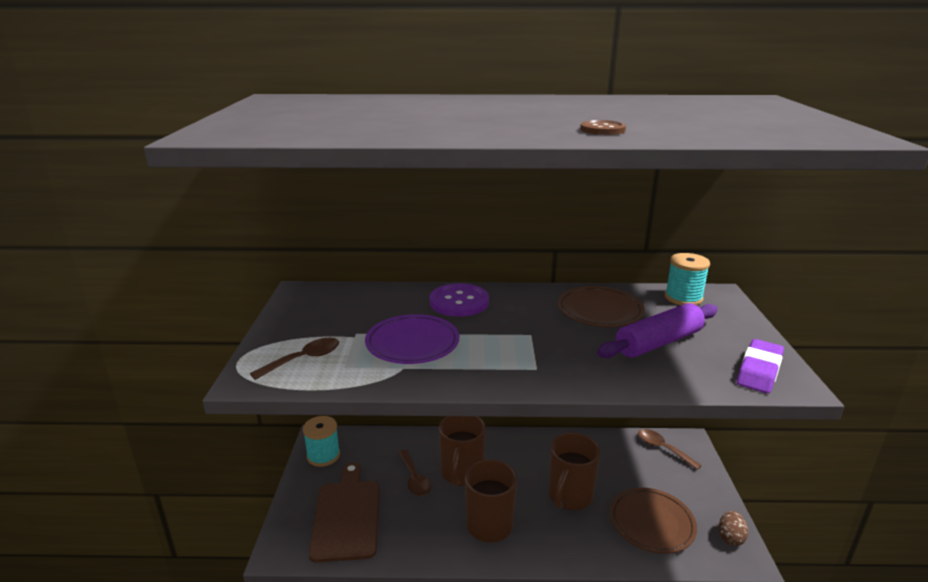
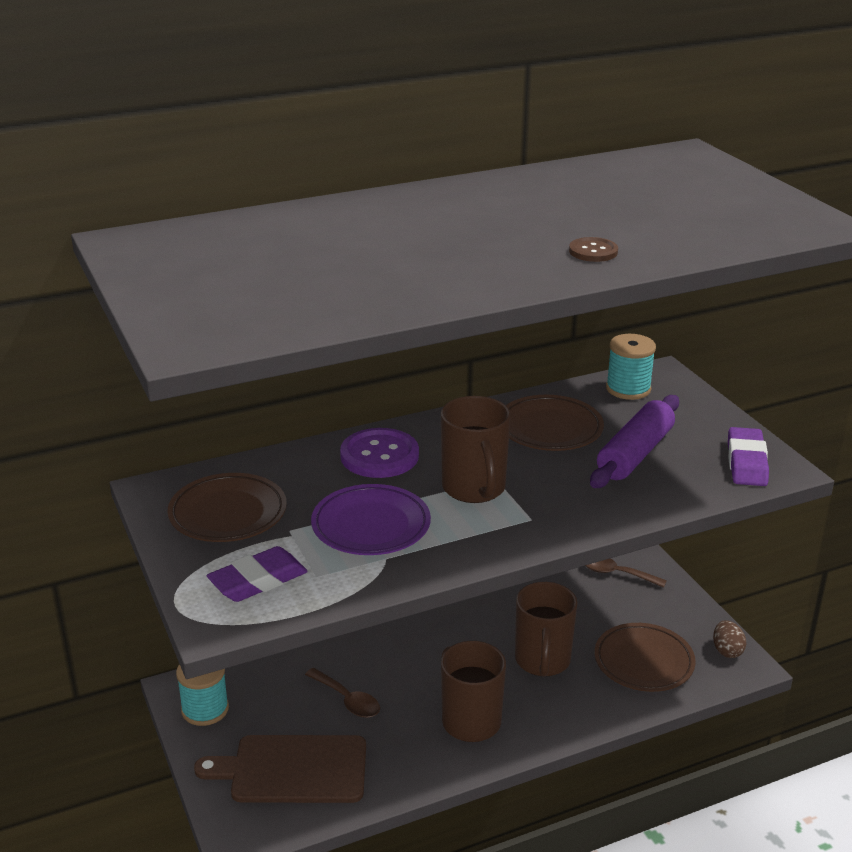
camera: 25 degrees left, 5 degrees up
brown spoon [250,338,339,380] -> purple eraser [207,546,308,602]
brown cutting board [309,462,379,563] -> brown cutting board turned 60 degrees counterclockwise [194,735,366,803]
brown mug [439,416,486,486] -> brown mug moved to [441,396,511,503]
none -> brown plate [168,473,287,542]

